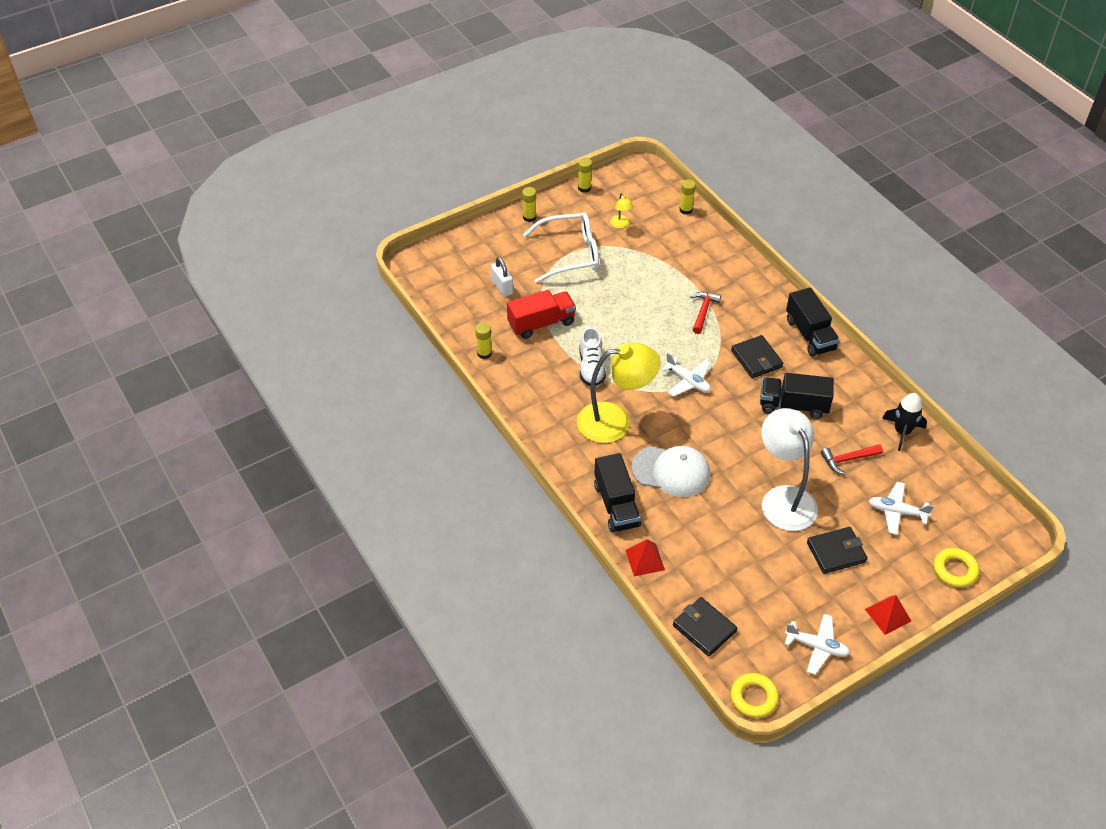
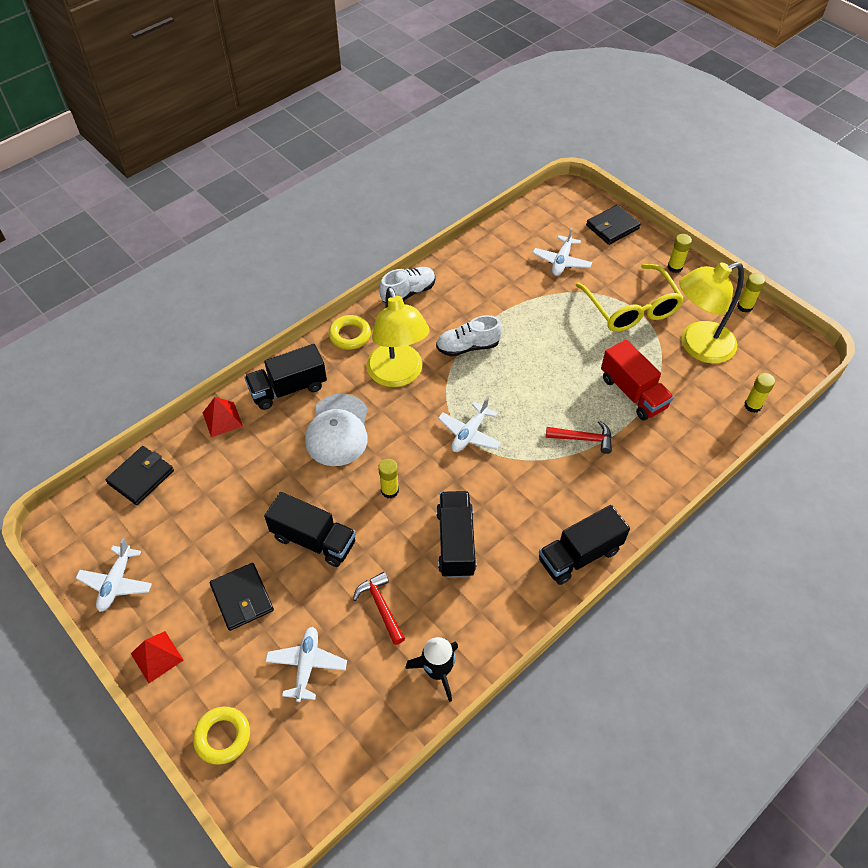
camera: 80 degrees right, 5 degrees up
yellow glue stick [475,323,492,359] -> yellow glue stick moved to [378,459,399,498]
white padlock [491,257,513,297] -> white plane [533,227,592,276]
red truck [507,290,576,339] -> red truck moved to [601,339,674,420]
white glasses [523,212,599,283] -> yellow glasses [576,264,684,332]
yellow lamp [610,193,633,229] -> yellow lamp [679,262,744,364], size x2.40
black wallet [731,335,783,378] -> black wallet moved to [586,205,641,245]
yellow ring [731,673,779,718] -> yellow ring moved to [329,315,371,350]
white lamp [761,408,818,531] -> black truck [264,492,356,567]
none -> white shoe [379,267,436,303]

